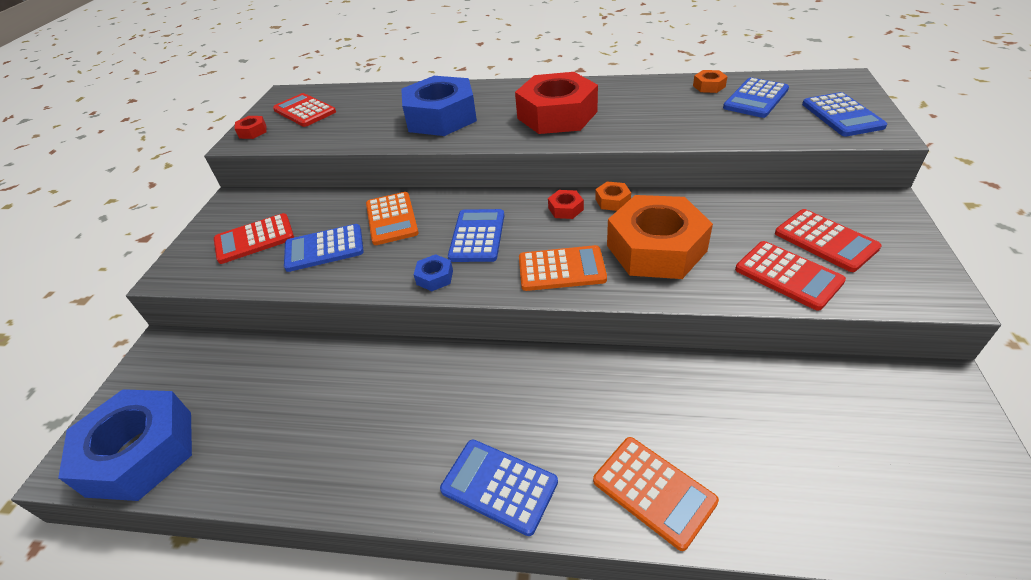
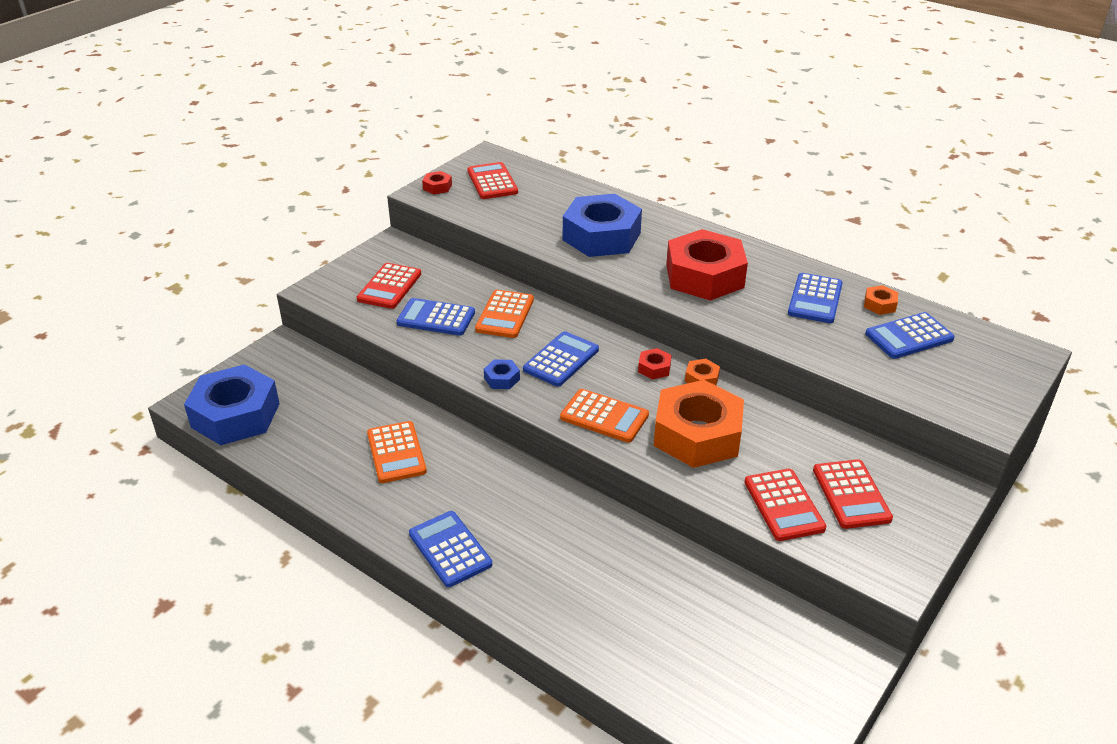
camera: 25 degrees right, 5 degrees down
red calculator [214,213,294,264] -> red calculator turned 75 degrees counterclockwise [357,263,421,309]
orange calculator [593,437,719,551] -> orange calculator moved to [367,421,427,483]
blue calculator [802,92,887,136] -> blue calculator moved to [788,273,843,323]

